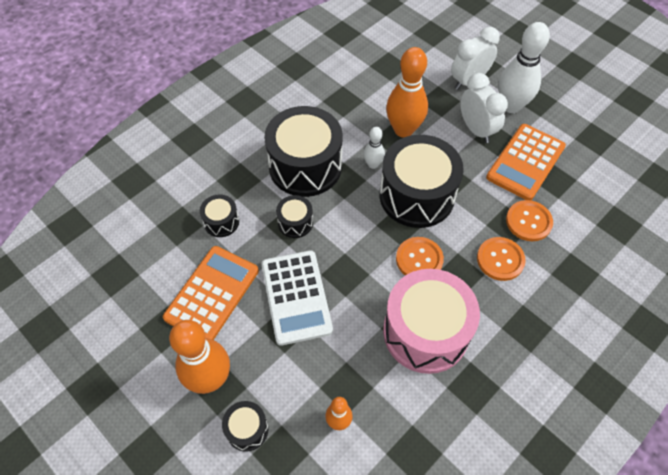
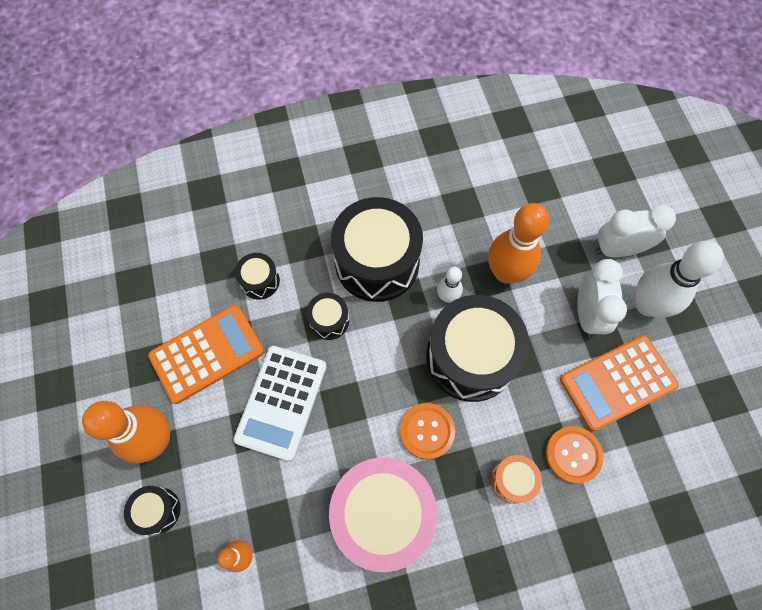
camera: 30 degrees right, 10 degrees up
orange button [477,237,526,281] -> orange drum [491,455,542,504]

